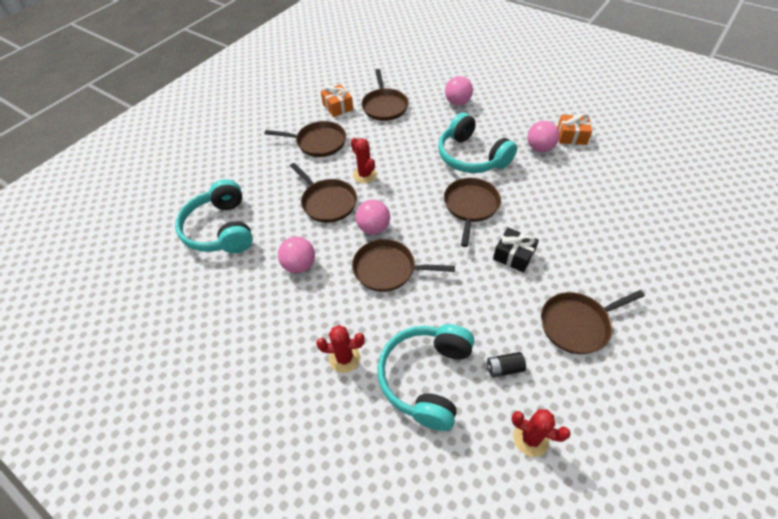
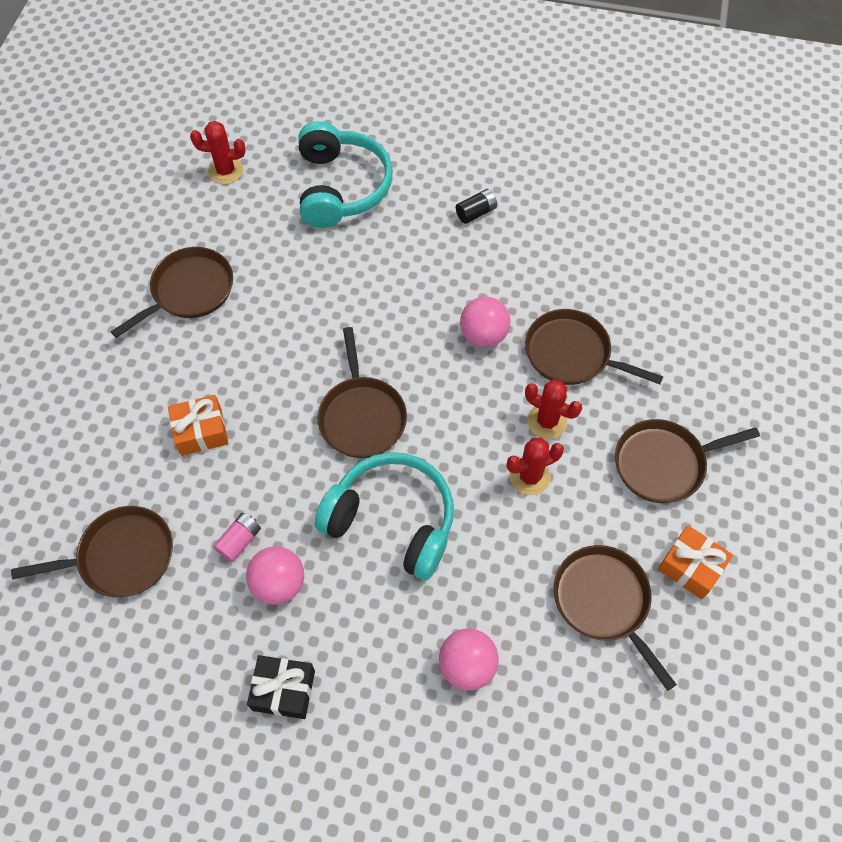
camera: 155 degrees right, 10 degrees up
turquoise headphones [175,179,253,253] -> none
pink ball [278,237,315,273] -> none
red cactus [316,325,365,373] -> red cactus moved to [506,438,564,495]
brown pan [352,239,455,292] -> brown pan moved to [11,506,173,597]
black battery [487,352,526,377] -> black battery moved to [456,189,497,224]
black gift [493,227,539,273] -> black gift moved to [247,655,315,719]
orange gift [557,113,592,145] -> orange gift moved to [168,395,229,456]
none -> pink battery [213,513,261,562]

